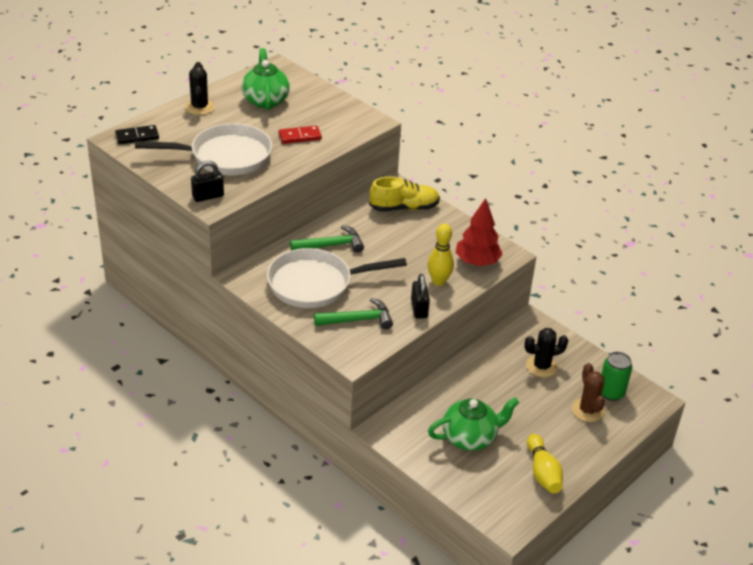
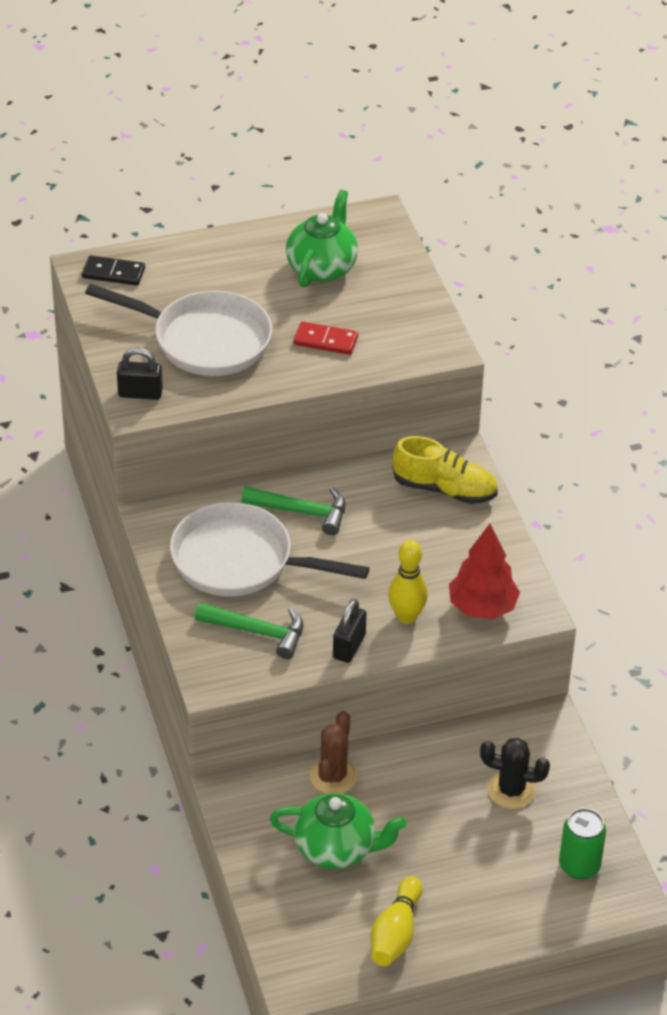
camera: 30 degrees right, 5 degrees up
black cactus [185,62,215,115] -> none
brown cactus [572,363,605,422] -> brown cactus moved to [310,711,358,794]

